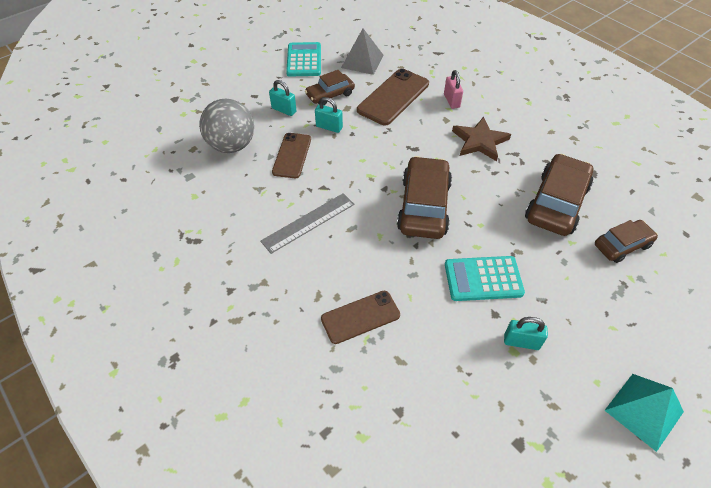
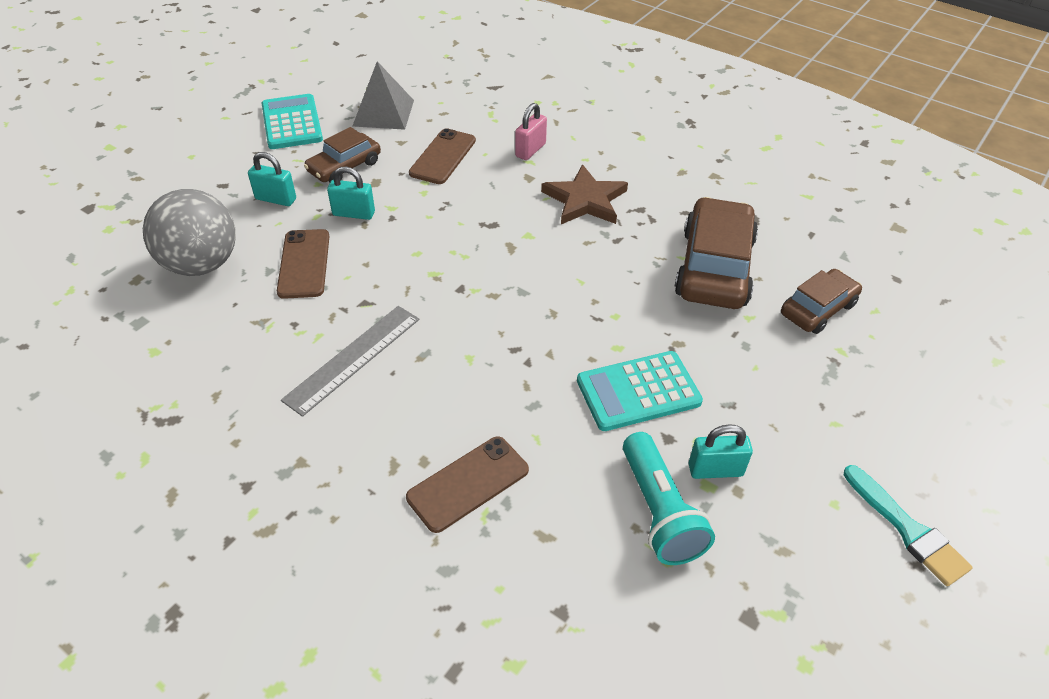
camera: 15 degrees left, 5 degrees down
brown phone [357,69,429,125] -> brown phone [409,128,476,184], size x0.66
brown car [397,156,452,239] -> none
pink padlock [444,70,463,109] -> pink padlock turned 60 degrees clockwise [515,103,547,160]
turquoise pyramid [604,374,684,452] -> turquoise brush [844,465,973,586]
none -> turquoise flashlight [623,432,715,565]

